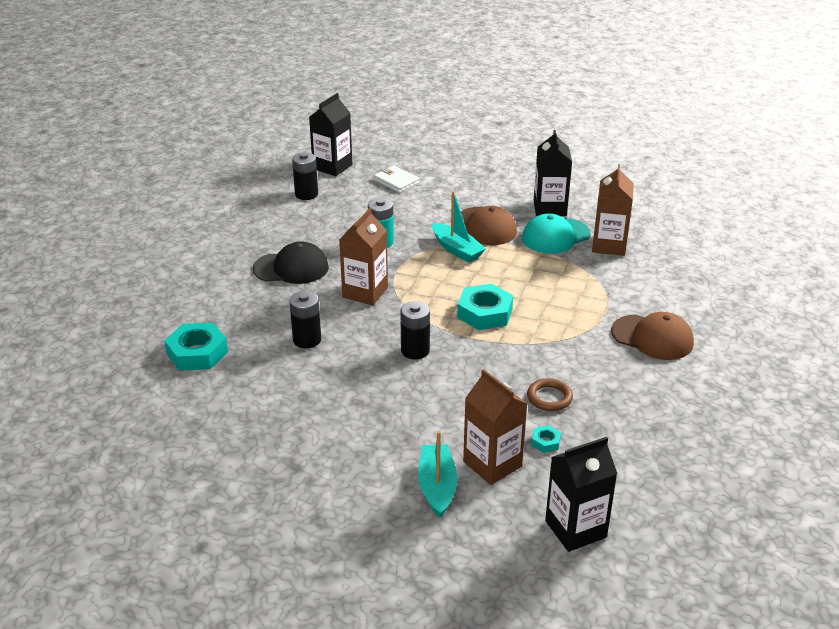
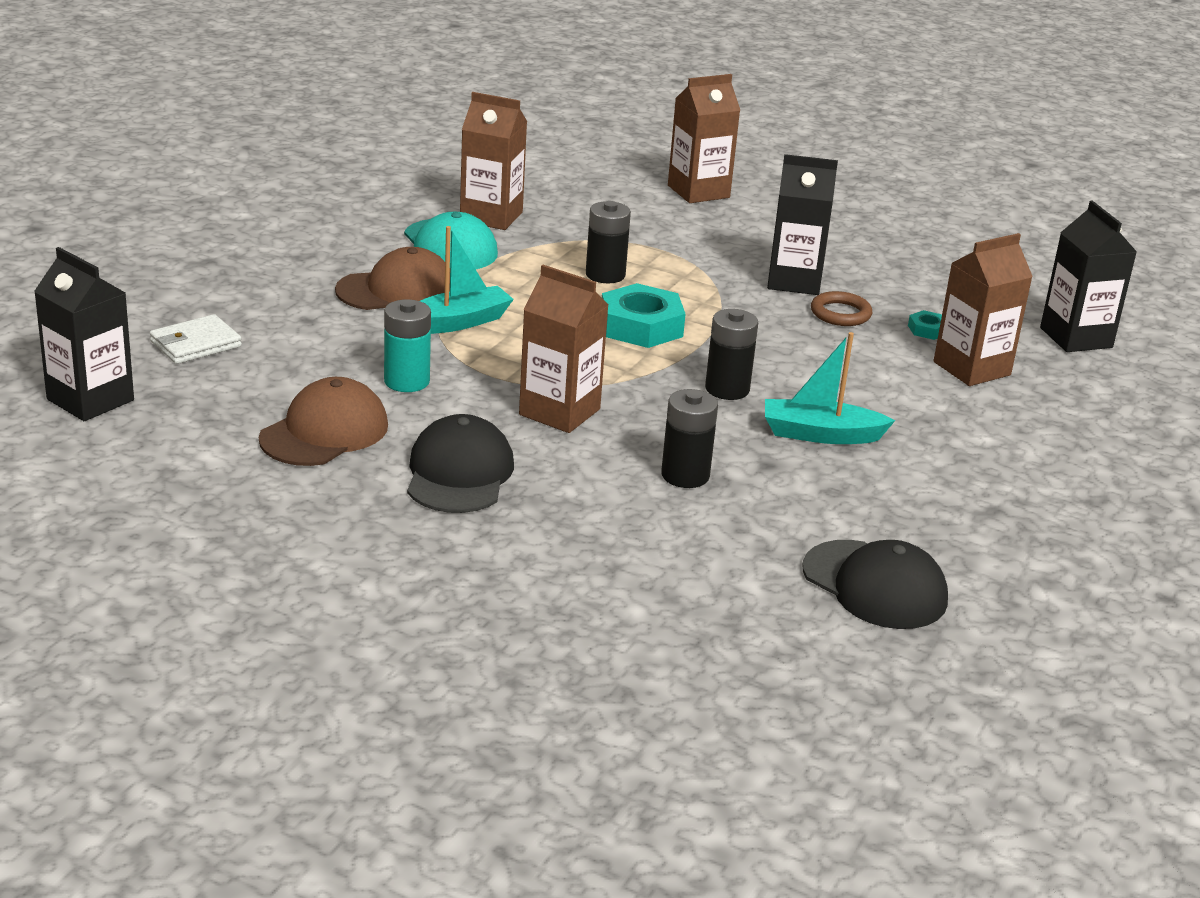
camera: 85 degrees left, 5 degrees down
turquoise nut [164,323,228,371] -> none
black battery [292,152,318,200] -> black battery moved to [586,201,631,283]
turquoise boat [418,431,457,518] -> turquoise boat moved to [765,332,895,444]
black carton [534,130,572,216] -> black carton moved to [767,154,838,295]
brown cap [611,312,694,360] -> brown cap moved to [259,377,388,466]
none -> brown carton [668,74,740,203]
none -> black cap [803,540,948,629]

